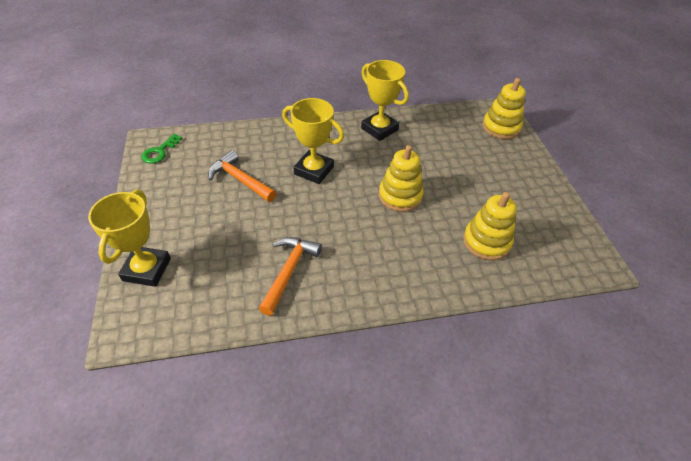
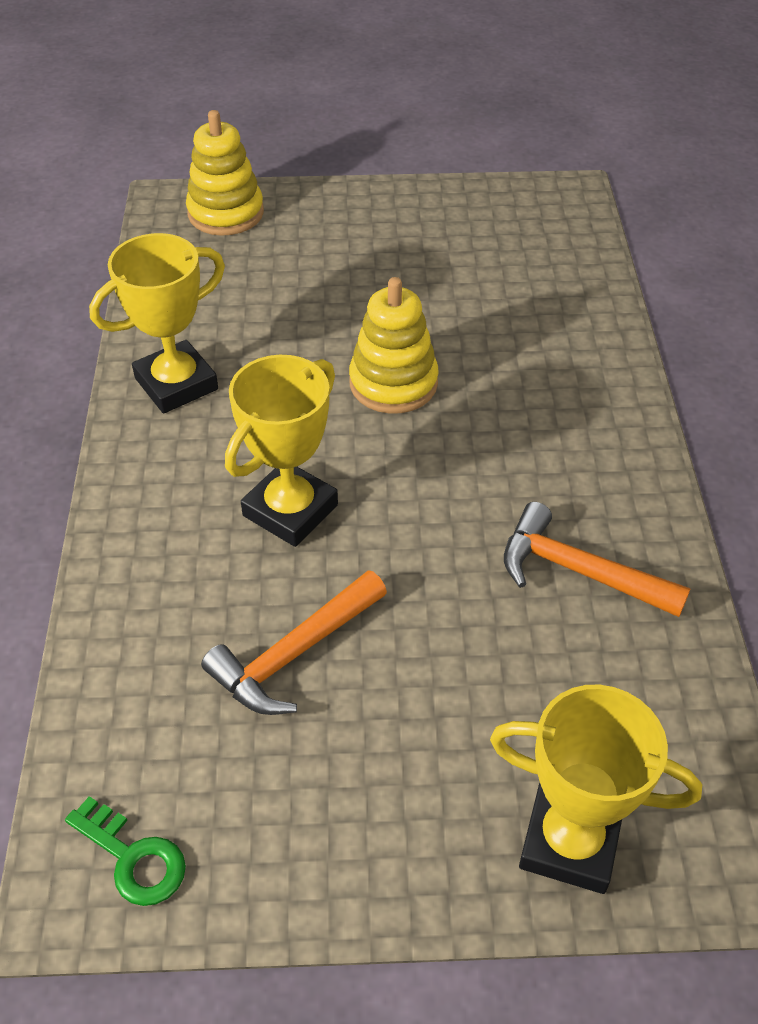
camera: 80 degrees left, 0 degrees up
yellow stacking toy [463,192,517,261] -> none

